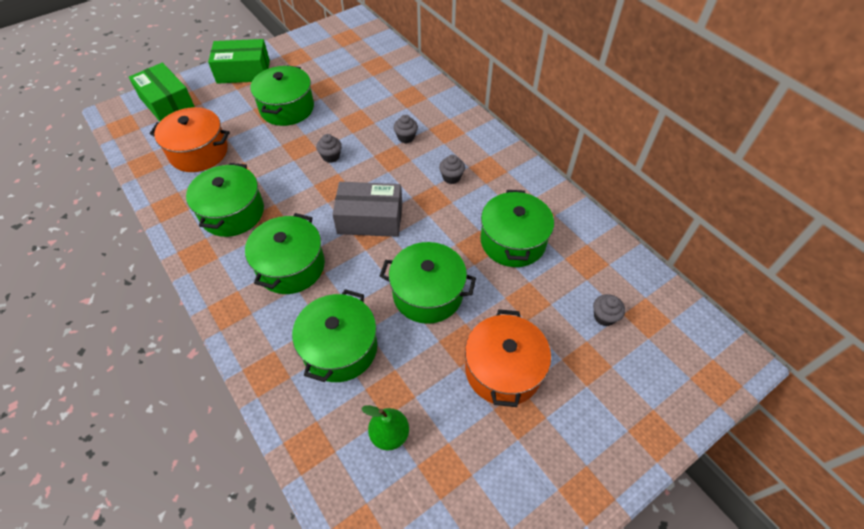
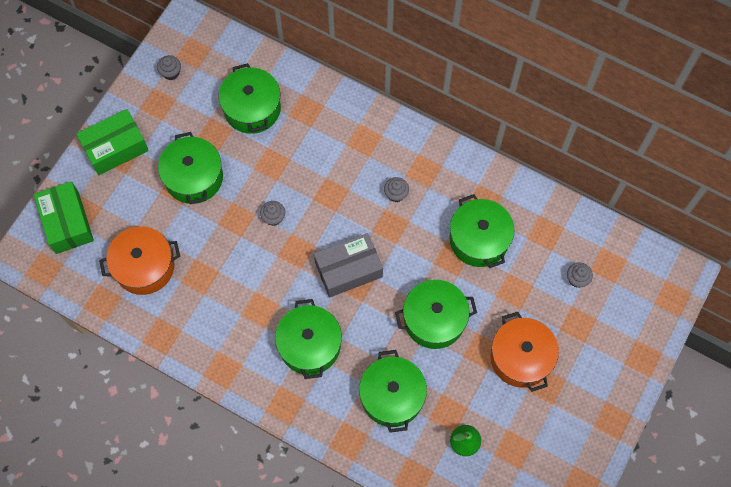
camera: 25 degrees left, 15 degrees up
green box [129,63,195,121] -> green box turned 45 degrees clockwise [34,181,94,254]
green pot [186,163,264,237] -> green pot moved to [219,63,281,134]
grey cupcake [393,115,418,143] -> grey cupcake moved to [157,55,181,80]

